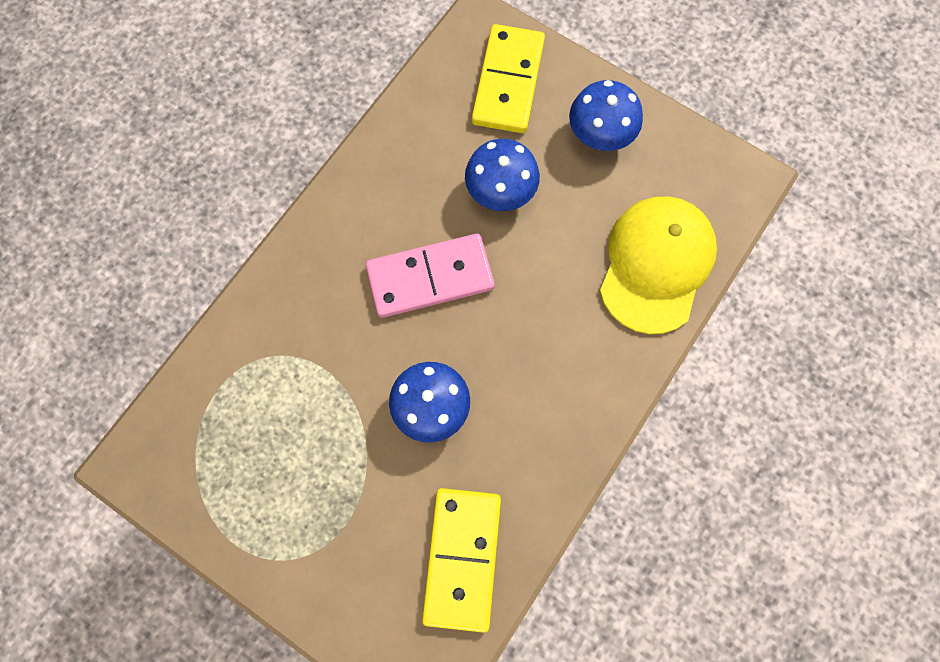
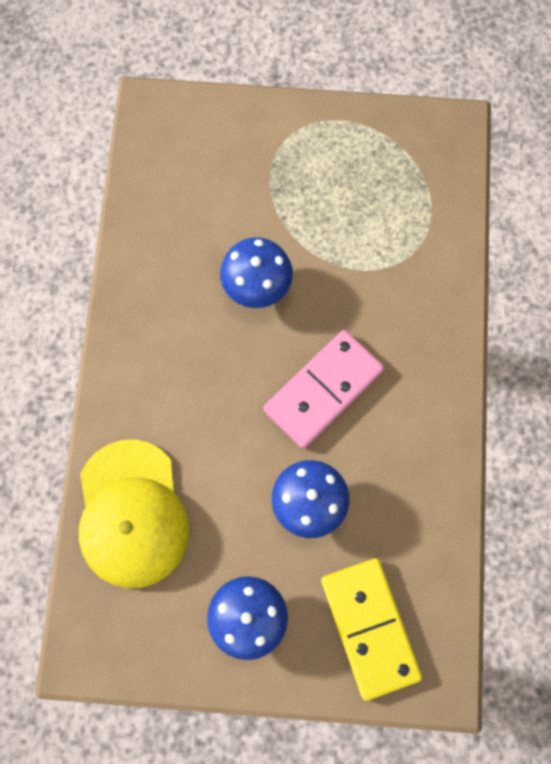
camera: 150 degrees right, 0 degrees up
yellow domino [422,488,501,633] -> none

